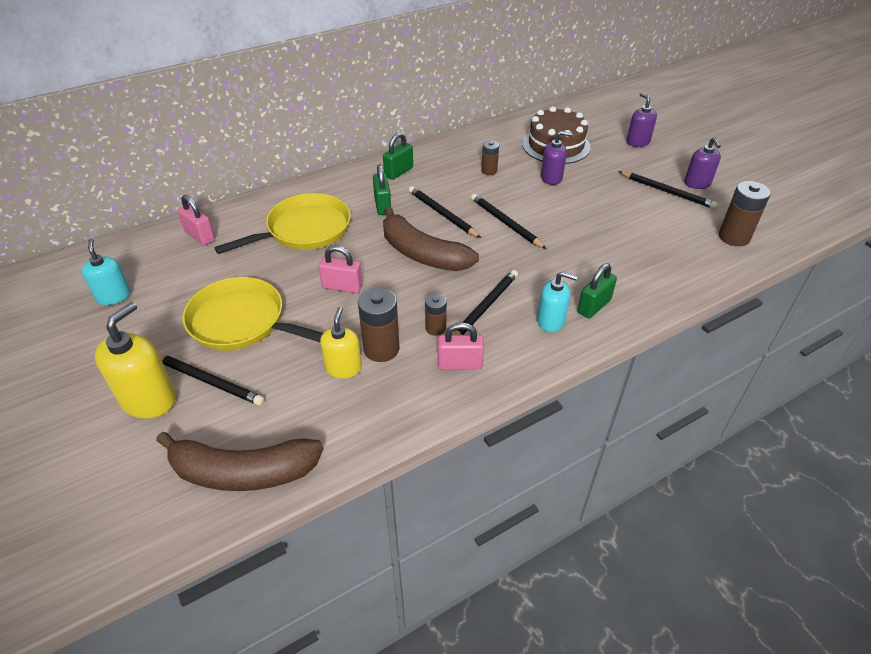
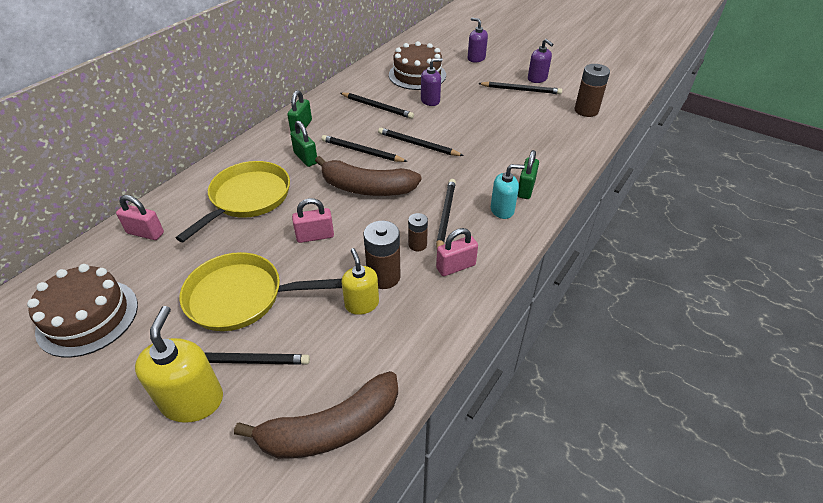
camera: 25 degrees left, 0 degrees up
turquoise soap dispenser [82,239,130,305] -> brown cake [27,264,138,358]
brown battery [481,140,499,175] -> black pencil [341,93,414,119]

